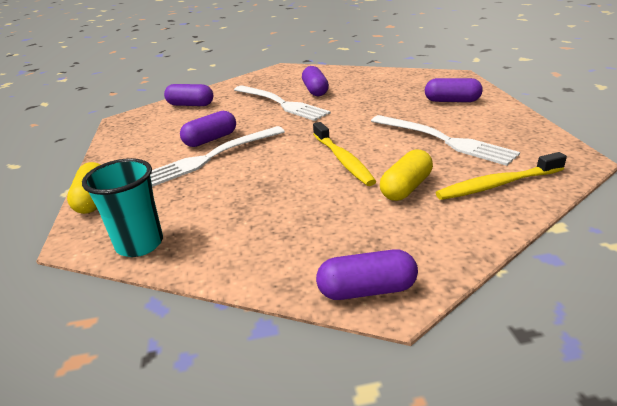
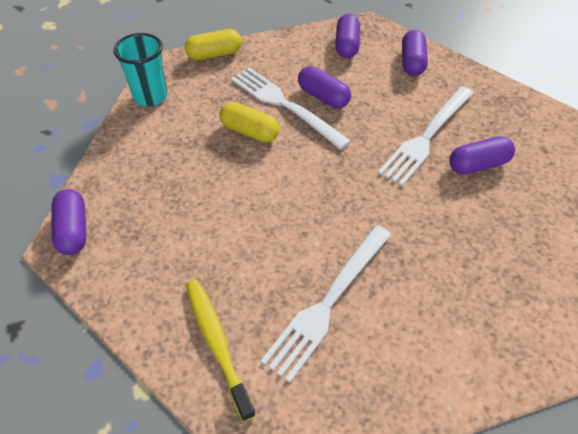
camera: 80 degrees right, 20 degrees up
yellow toothbrush [313,122,376,186] -> none
yellow capsule [380,149,433,201] -> yellow capsule moved to [219,102,279,142]
purple capsule [425,78,483,102] -> purple capsule moved to [336,14,360,58]

